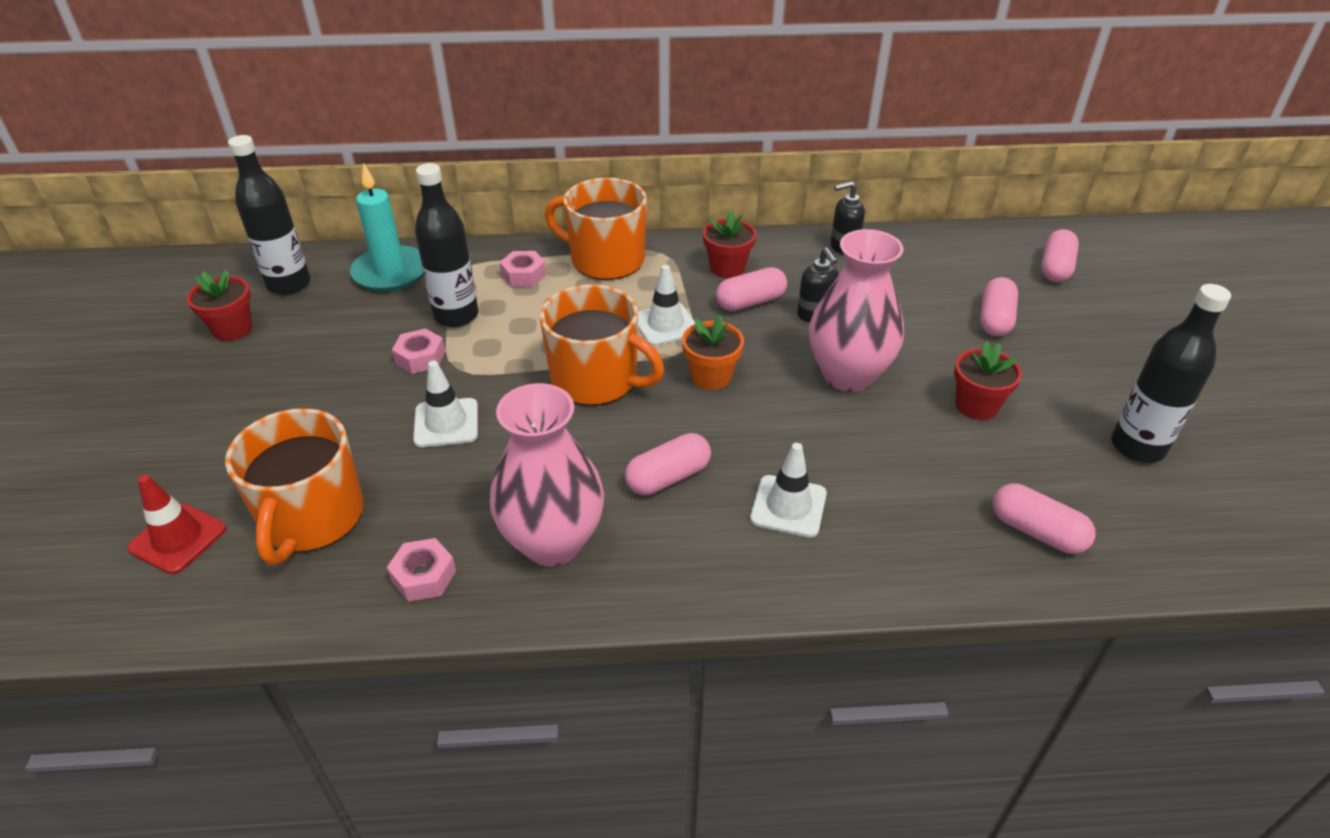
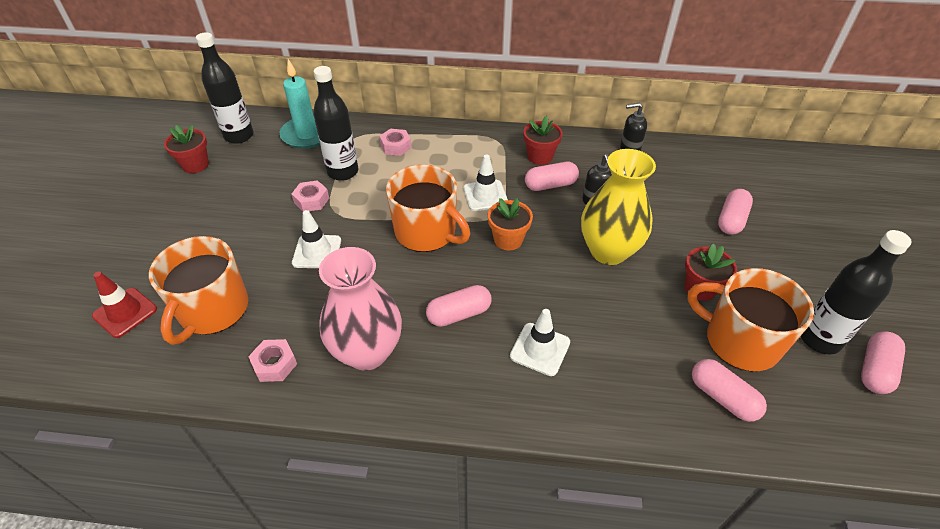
camera: 10 degrees right, 5 degrees up
orange mug [545,177,647,280] -> orange mug moved to [687,268,814,371]
pink vase [809,229,904,392] -> yellow vase [581,149,656,265]
pink capsule [1041,229,1079,282] -> pink capsule moved to [861,331,905,394]

